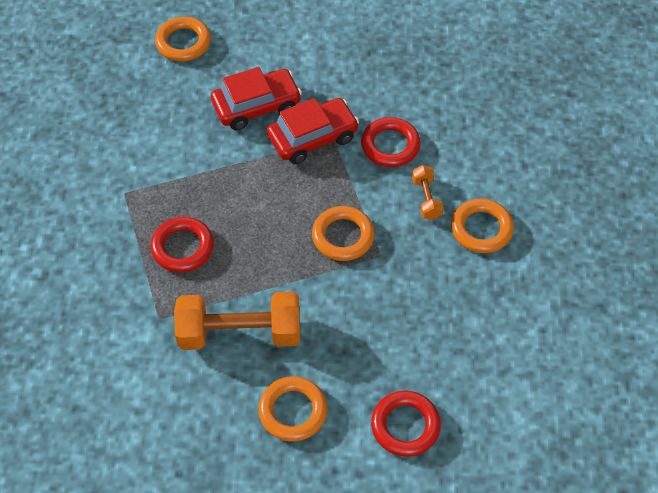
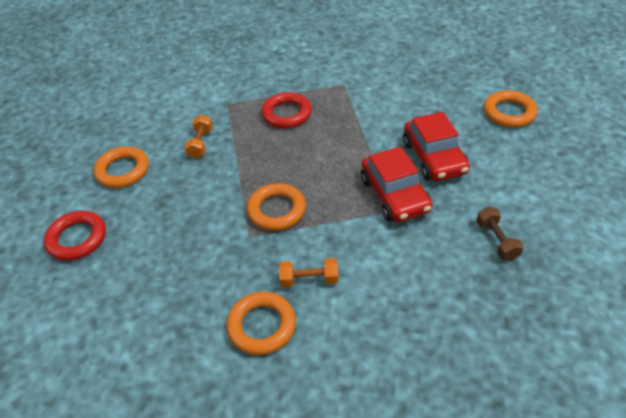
camera: 100 degrees right, 10 degrees down
orange dumbbell [174,291,300,350] -> orange dumbbell [184,115,213,158], size x0.48
red ring [361,117,421,167] -> none
none -> brown dumbbell [476,207,524,261]

